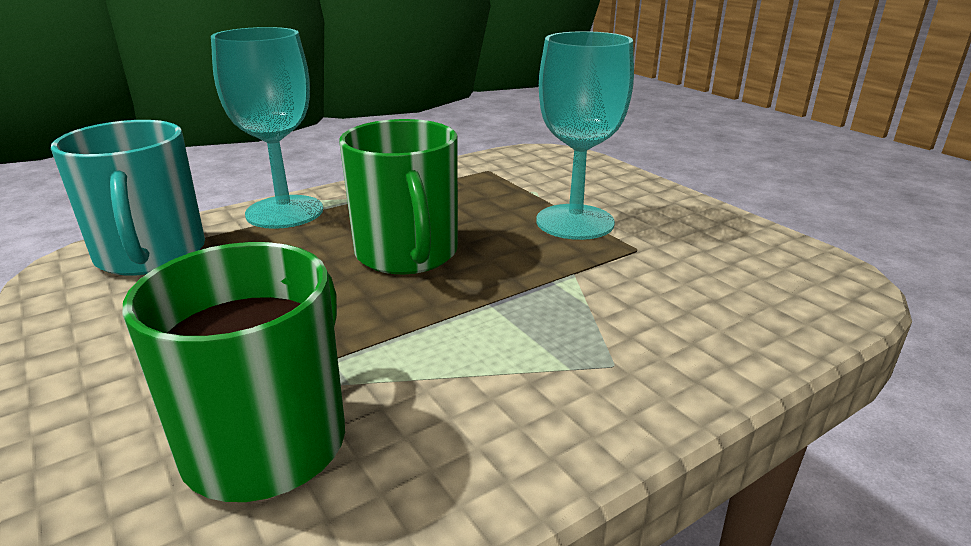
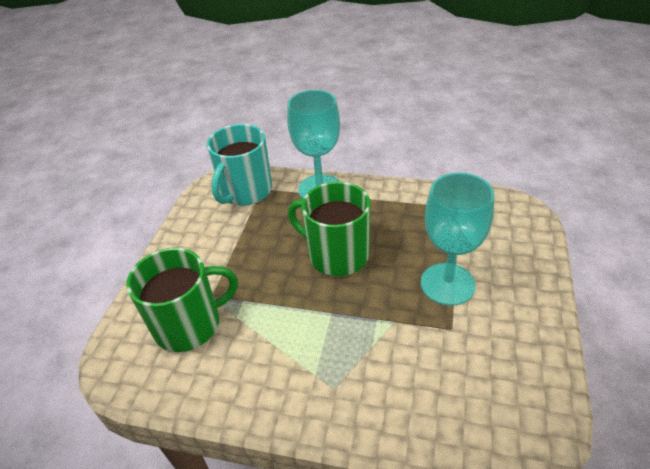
camera: 50 degrees right, 15 degrees up
green mug [339,119,458,274] -> green mug turned 90 degrees clockwise [288,182,370,276]

